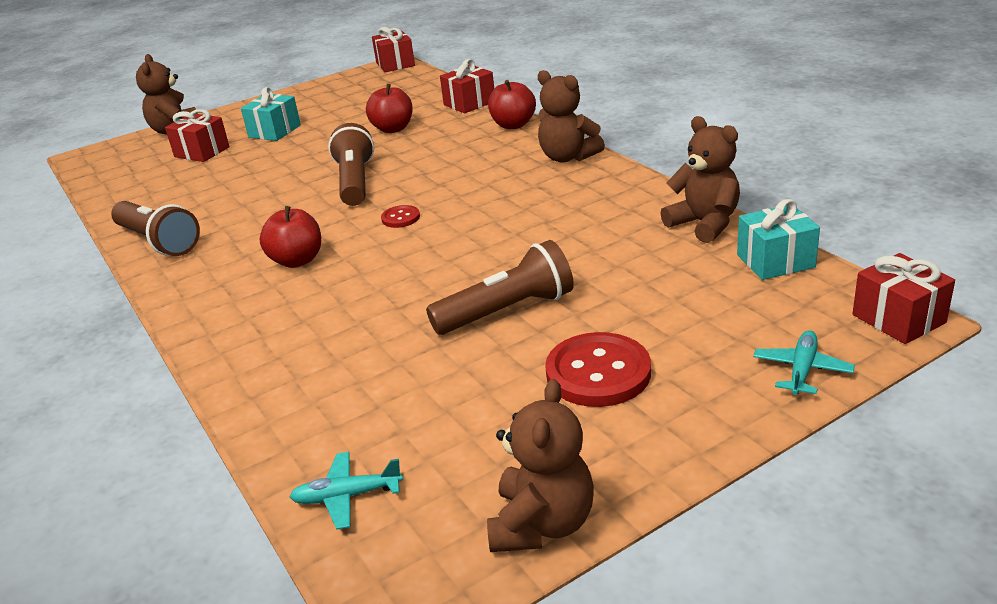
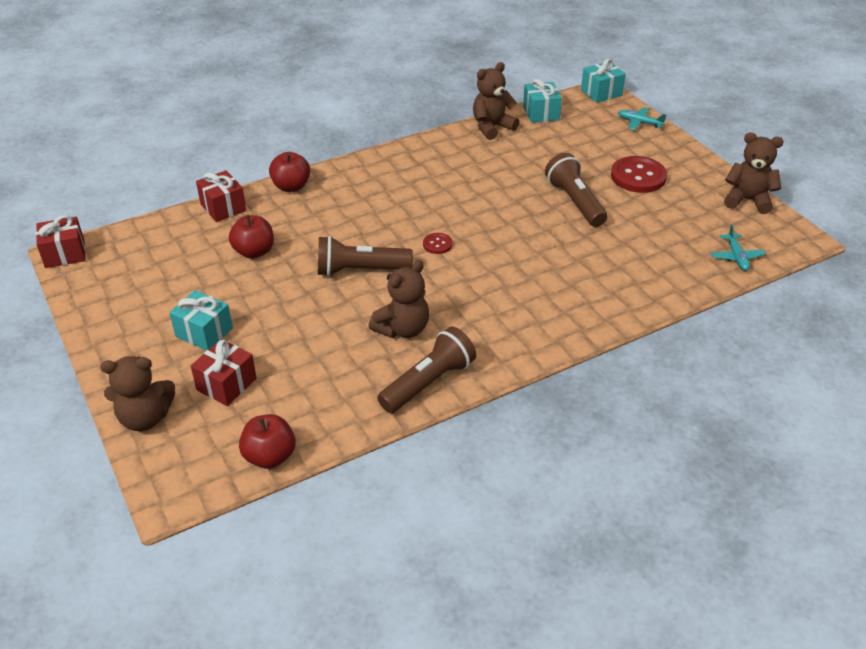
camera: 90 degrees left, 10 degrees up
red apple [260,206,321,268] -> red apple moved to [239,414,296,469]
brown teddy bear [538,70,605,163] -> brown teddy bear moved to [368,260,429,338]
red gift [852,253,955,344] -> turquoise gift [581,59,626,103]

